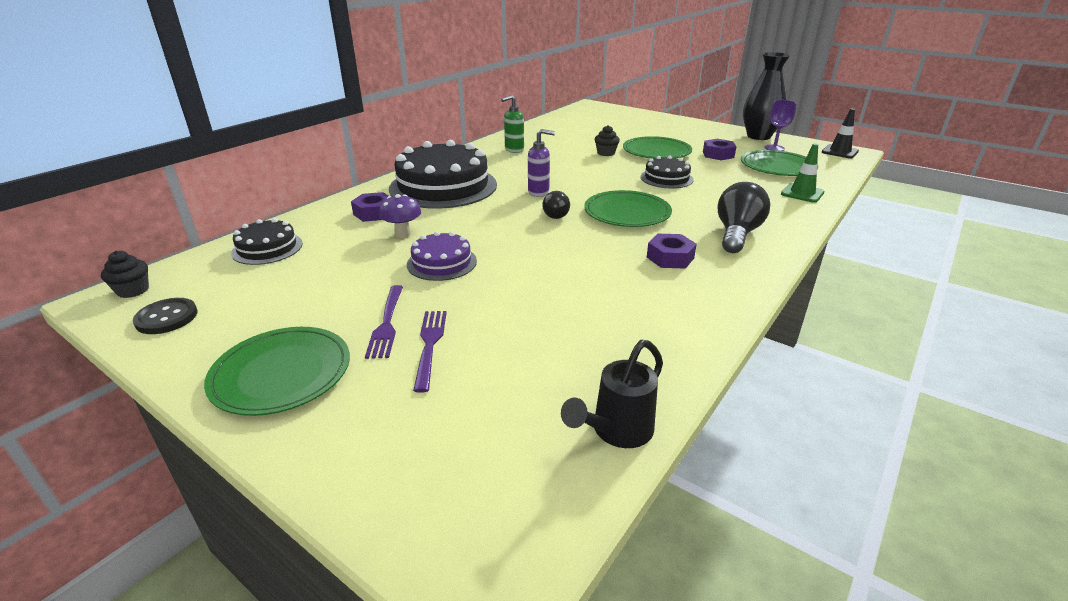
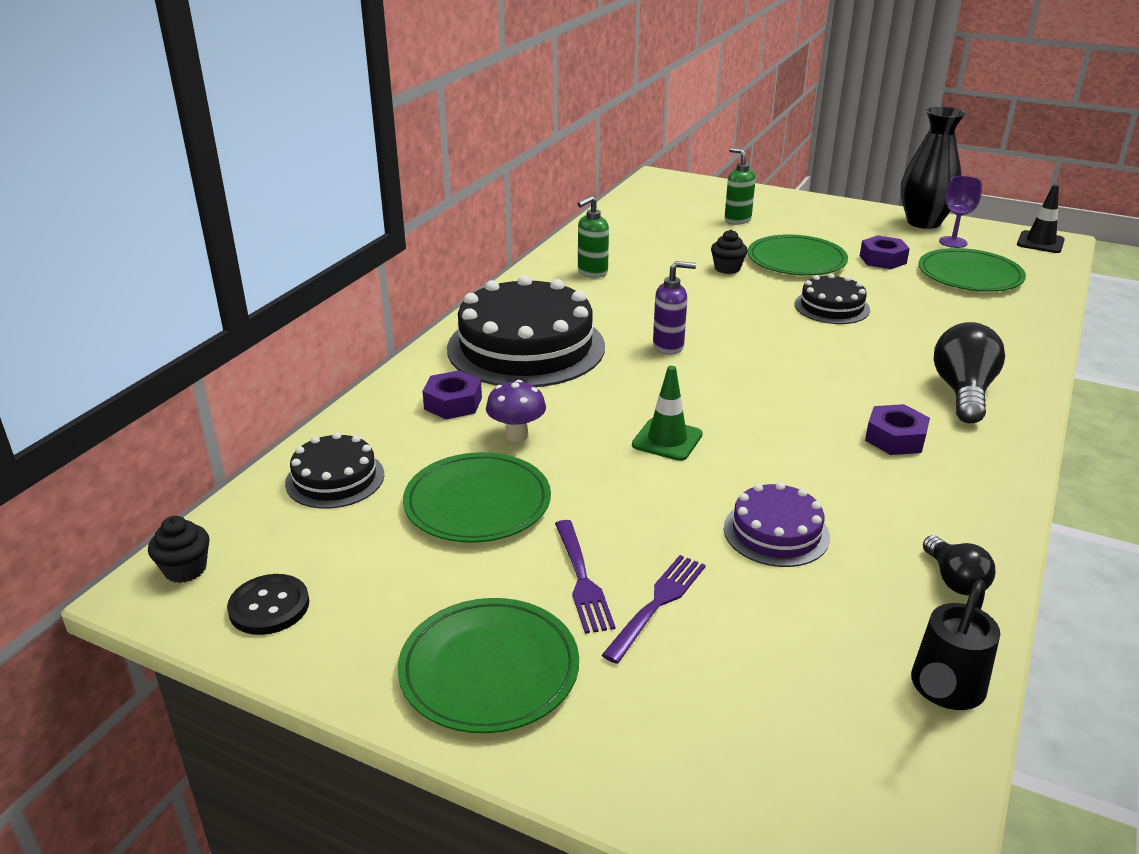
camera: 10 degrees left, 0 degrees up
purple cake [407,231,477,281] -> purple cake moved to [724,482,830,567]
purple fork [413,311,447,393] -> purple fork turned 45 degrees clockwise [602,555,706,664]
black light bulb [542,191,570,219] -> black light bulb moved to [923,535,995,596]
green plate [584,190,672,227] -> green plate moved to [403,452,551,543]
green traffic cone [781,144,824,203] -> green traffic cone moved to [632,366,703,461]
none -> green soap dispenser [724,147,756,225]

